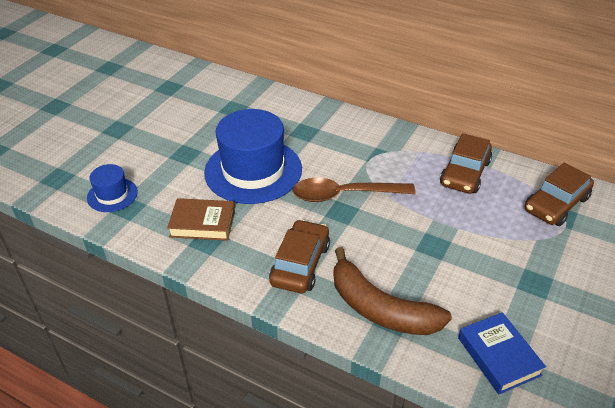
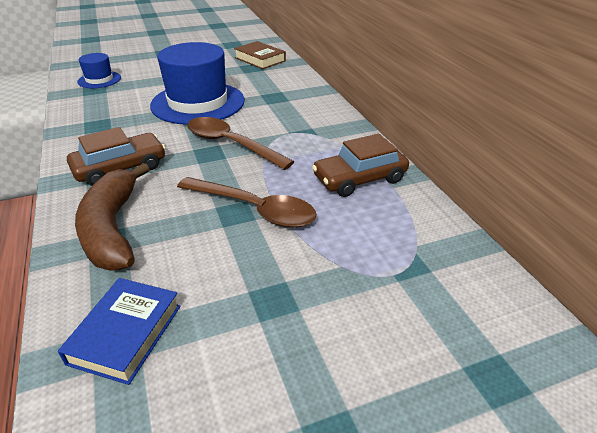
camera: 40 degrees right, 5 degrees down
brown book [167,198,235,241] -> brown book moved to [234,41,286,69]
brown car [525,163,594,226] -> none
none -> brown spoon [177,177,317,228]

